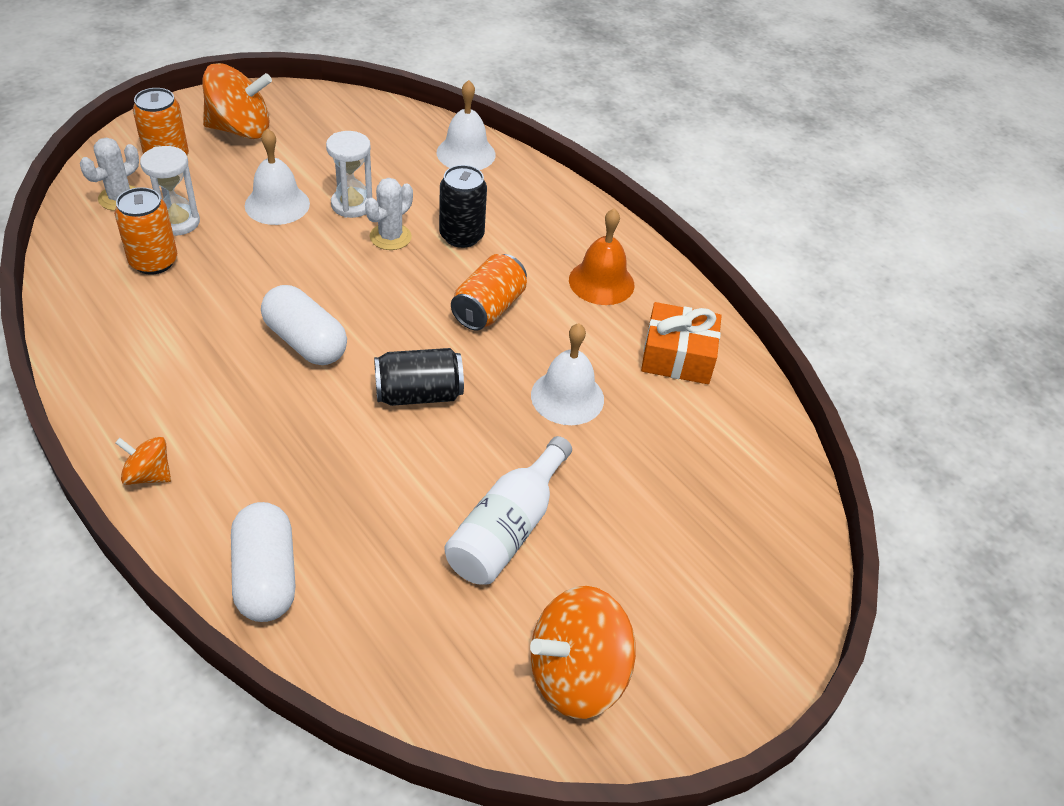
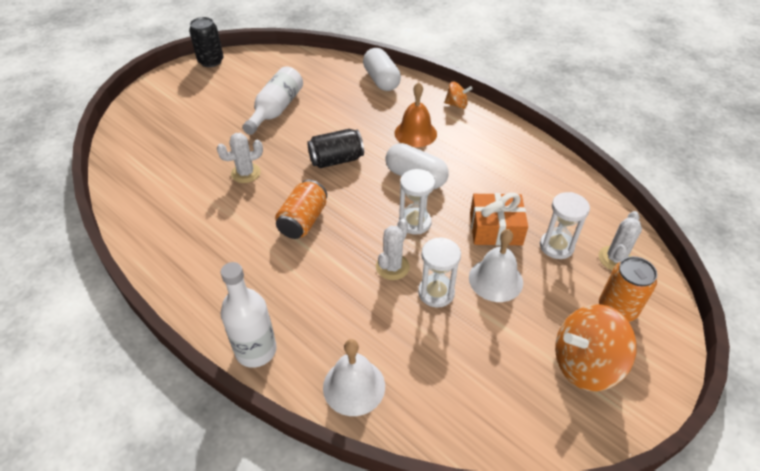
camera: 175 degrees right, 0 degrees up
orange can [114,187,177,275] -> none
black can [439,165,487,248] -> black can moved to [189,17,223,67]
orange spinning top [530,586,636,719] -> none
white bell [531,323,604,425] -> white cactus [217,133,263,183]
orange bell [569,208,634,305] -> orange bell moved to [395,82,437,147]
orange gift [641,302,722,384] -> orange gift moved to [470,193,528,246]
none -> white bottle [221,262,277,368]
none -> white hourglass [399,169,435,235]

